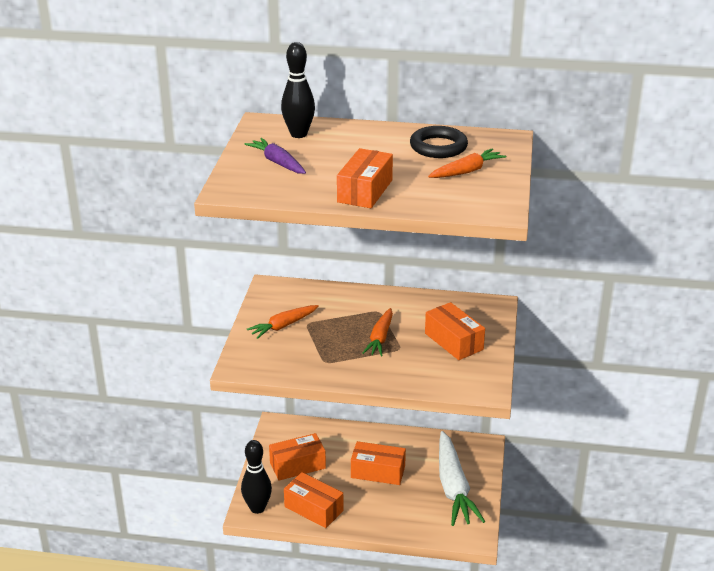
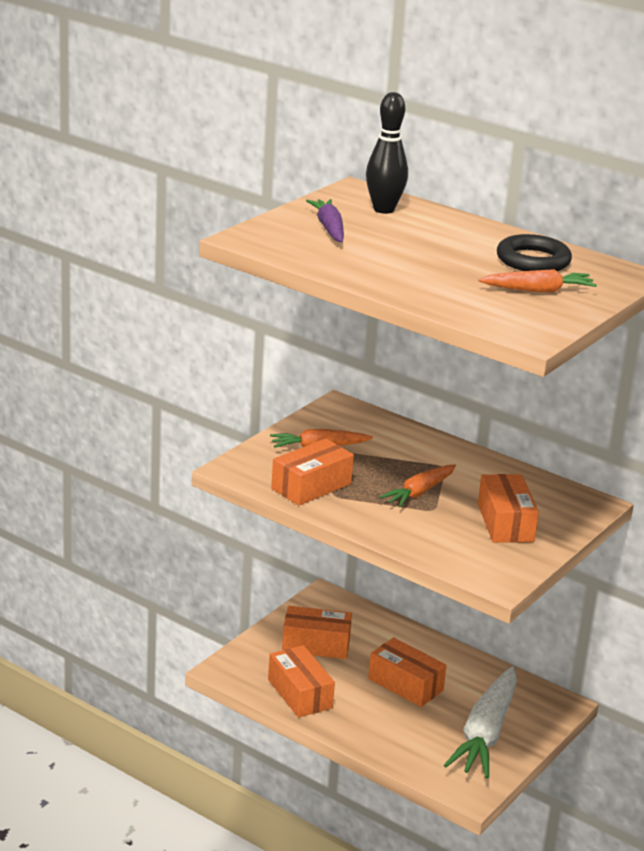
camera: 25 degrees right, 5 degrees down
black bowling pin [241,440,272,514] -> none
orange box [337,148,393,208] -> orange box moved to [271,439,354,506]

